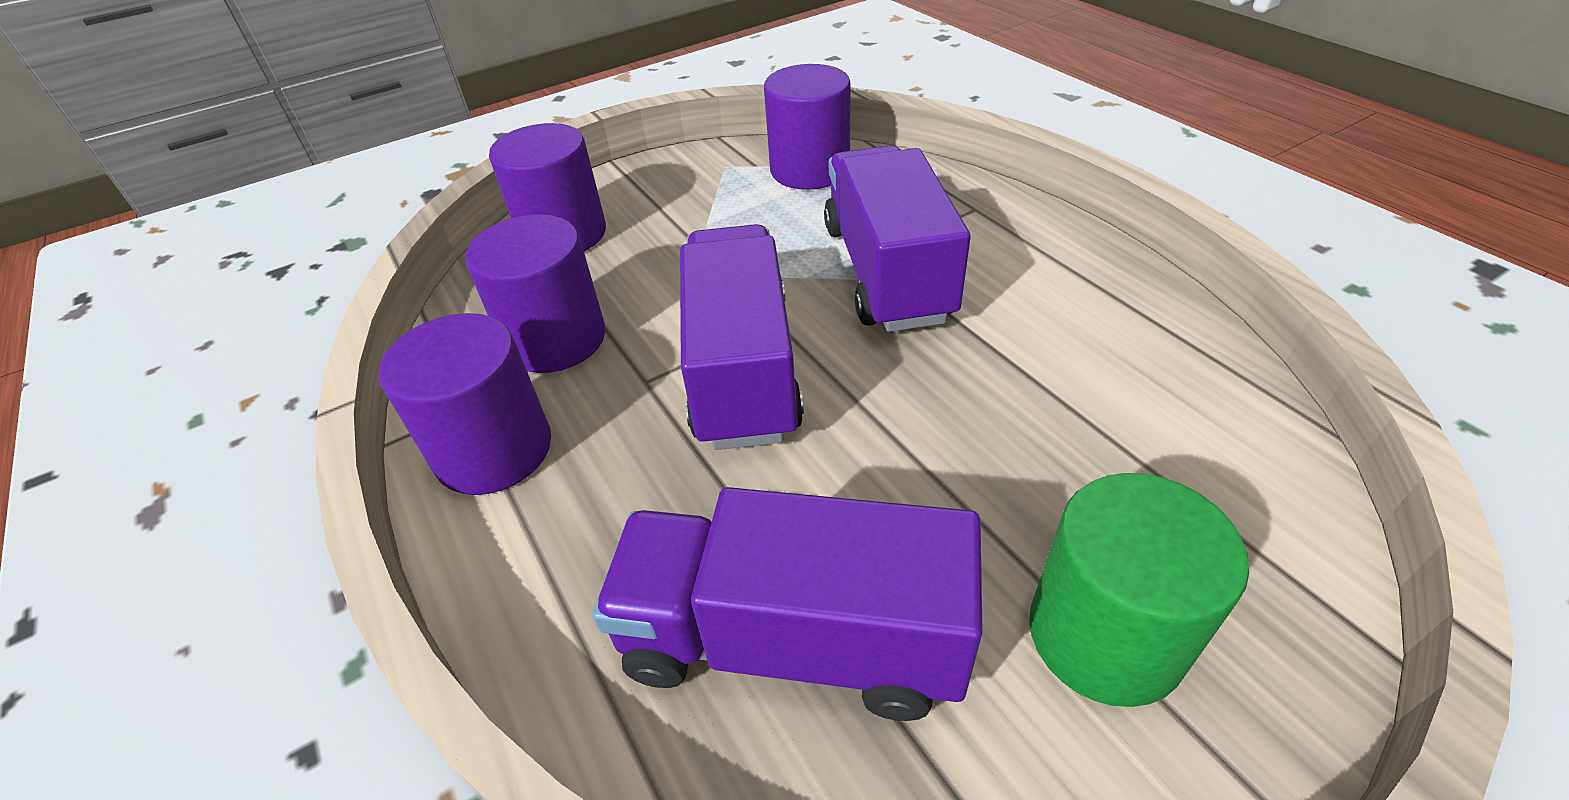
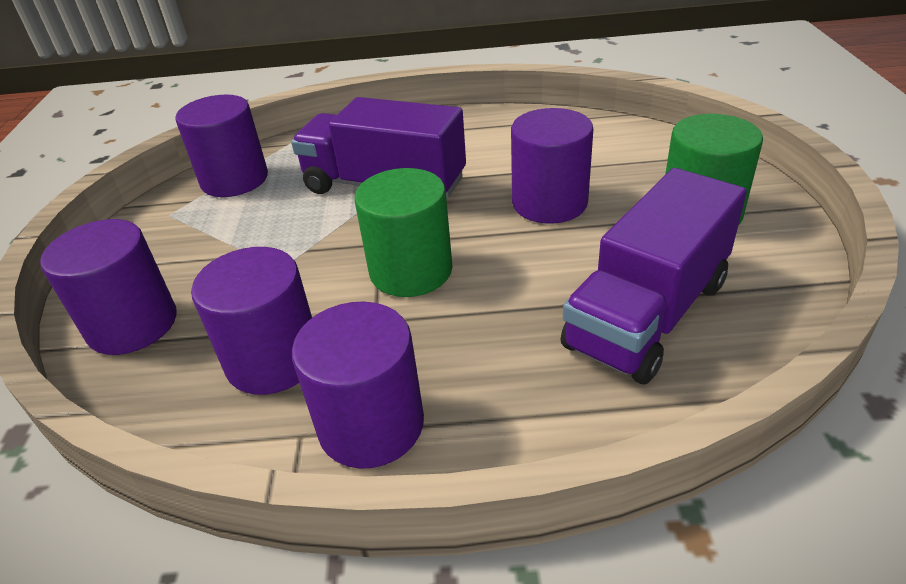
camera: 60 degrees left, 5 degrees down
purple truck [680,224,804,450] -> green cylinder [354,168,453,297]
none -> purple cylinder [511,108,593,224]

